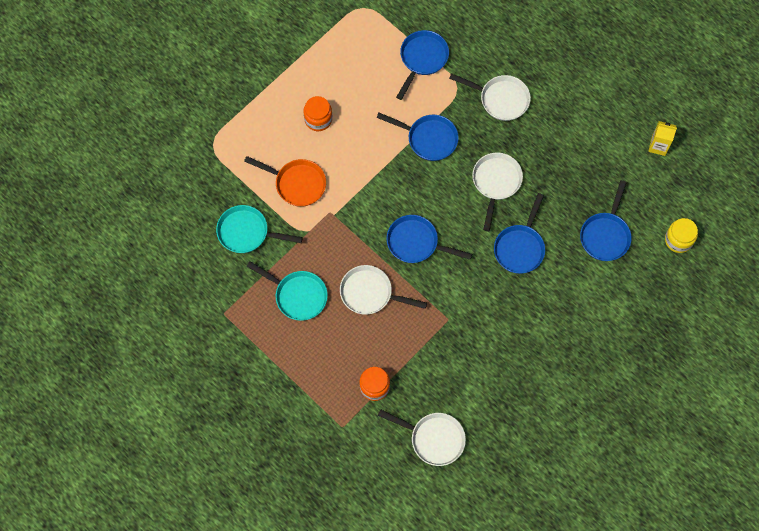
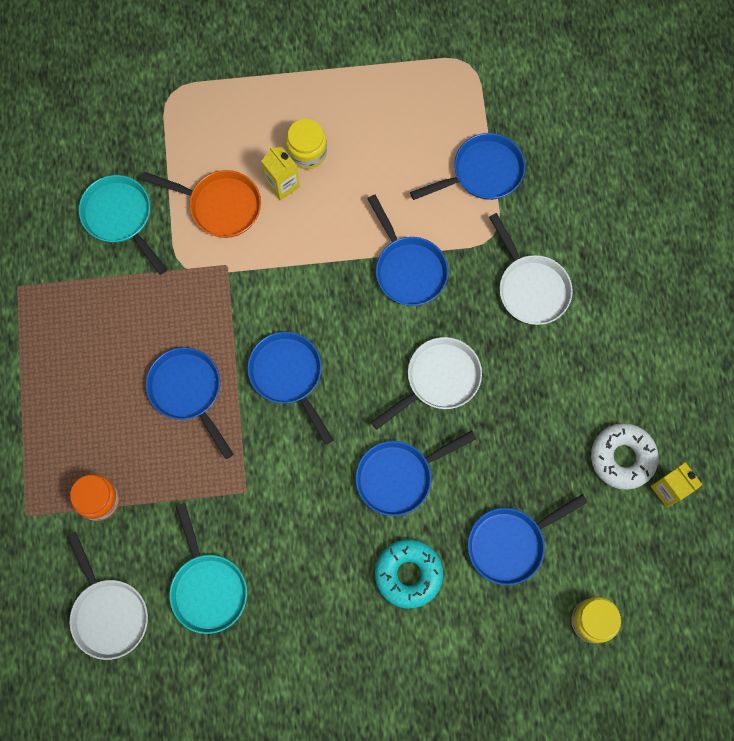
camera: 40 degrees right, 5 degrees up
orange pan [244,156,326,207] -> orange pan turned 45 degrees counterclockwise [142,170,261,238]
turquoise pan [247,261,328,321] -> turquoise pan moved to [169,503,247,634]
orange jar [304,96,332,131] -> yellow jar [286,119,327,169]
white pan [340,265,427,314] -> blue pan [146,347,234,459]
none -> yellow carton [262,147,300,200]
none -> turquoise donut [375,539,443,609]
none -> white donut [591,423,659,490]

